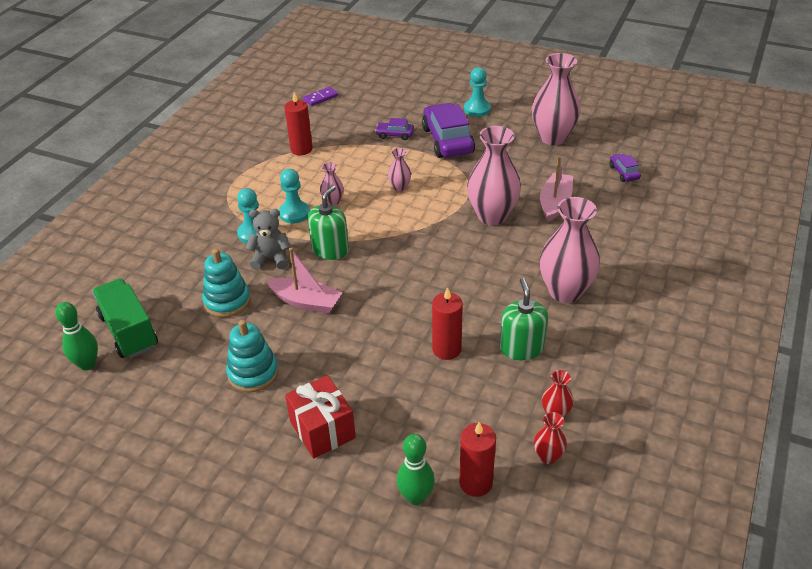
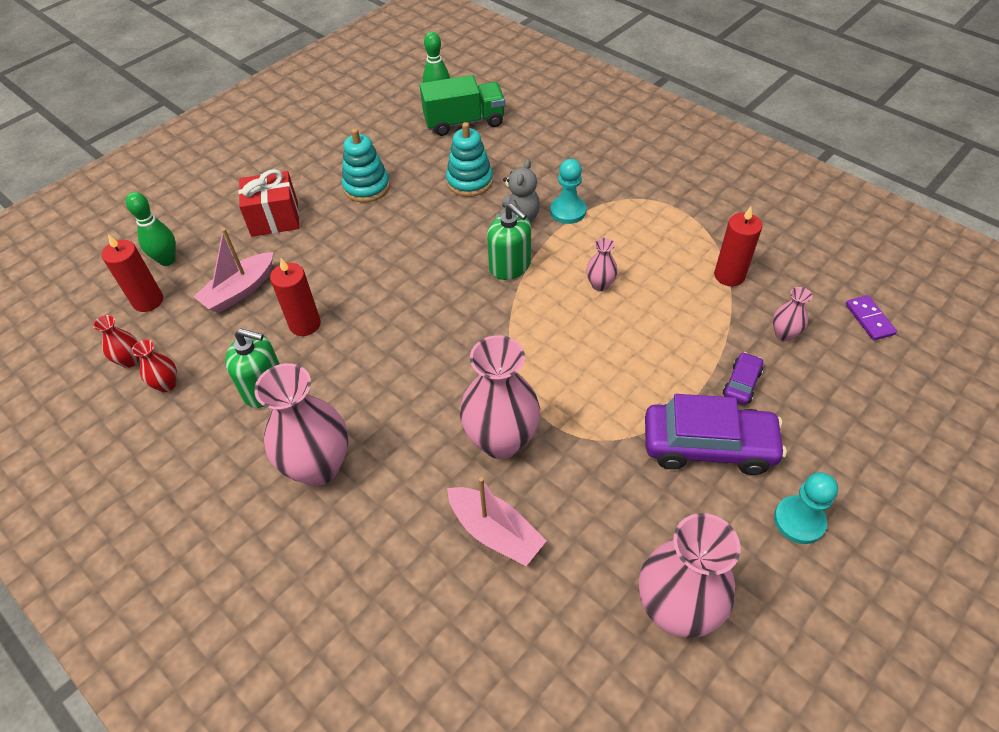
camera: 110 degrees right, 10 degrees up
pink boat [266,248,343,314] -> pink boat moved to [193,228,273,313]
turquoise pawn [279,169,310,223] -> none
pink vase [388,148,411,191] -> pink vase moved to [773,287,812,341]
purple car [609,153,641,182] -> none

